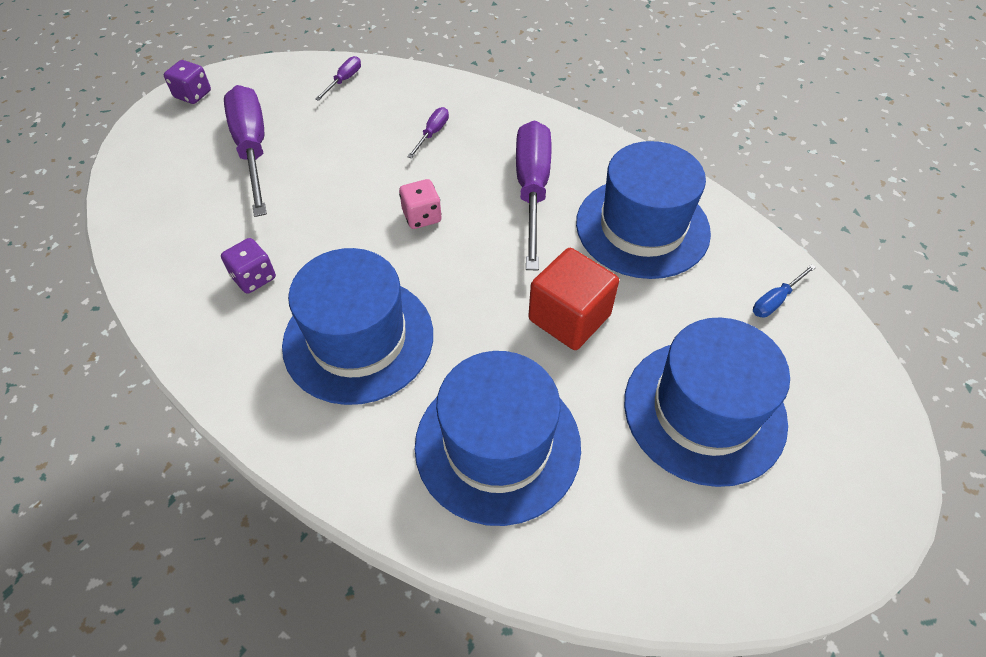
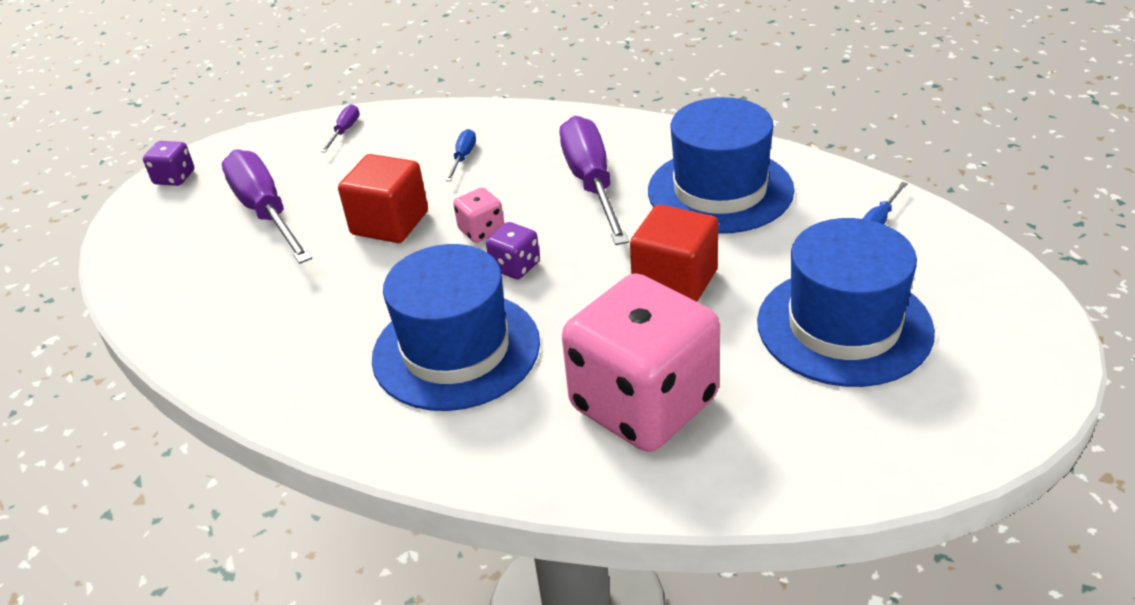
camera: 10 degrees left, 15 degrees down
purple dice [221,238,276,294] -> purple dice moved to [486,222,540,279]
purple screwdriver [407,107,449,158] -> blue screwdriver [446,129,476,181]
blue hat [415,351,581,526] -> pink dice [562,273,720,452]
none -> red cube [338,154,428,243]

